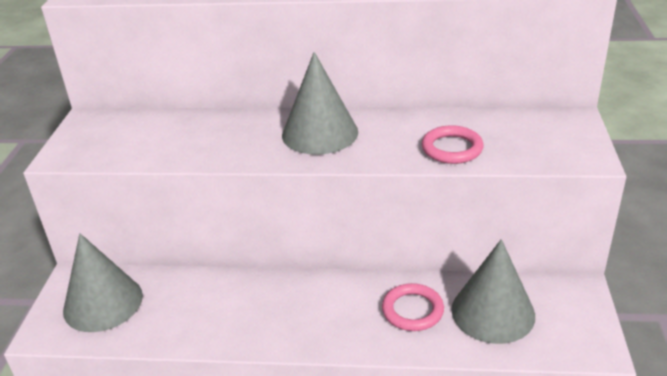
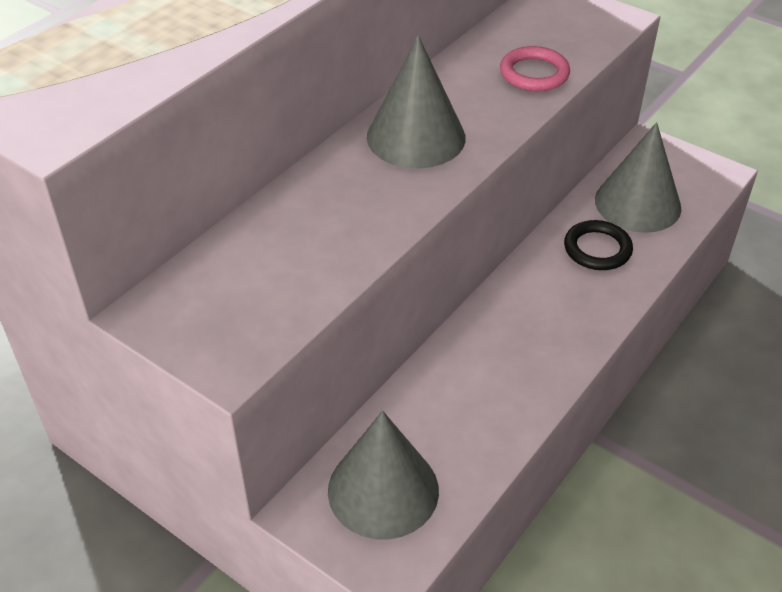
camera: 60 degrees left, 10 degrees up
pink ring [382,283,444,331] -> black ring [564,220,633,270]

